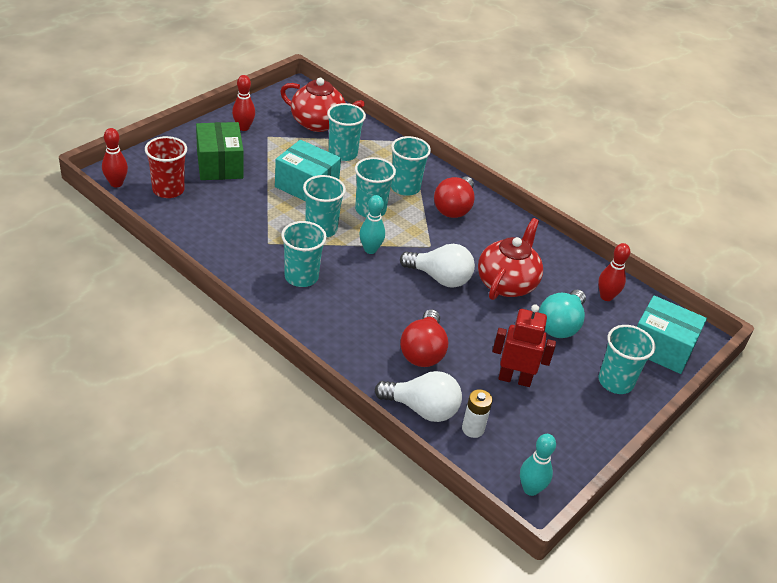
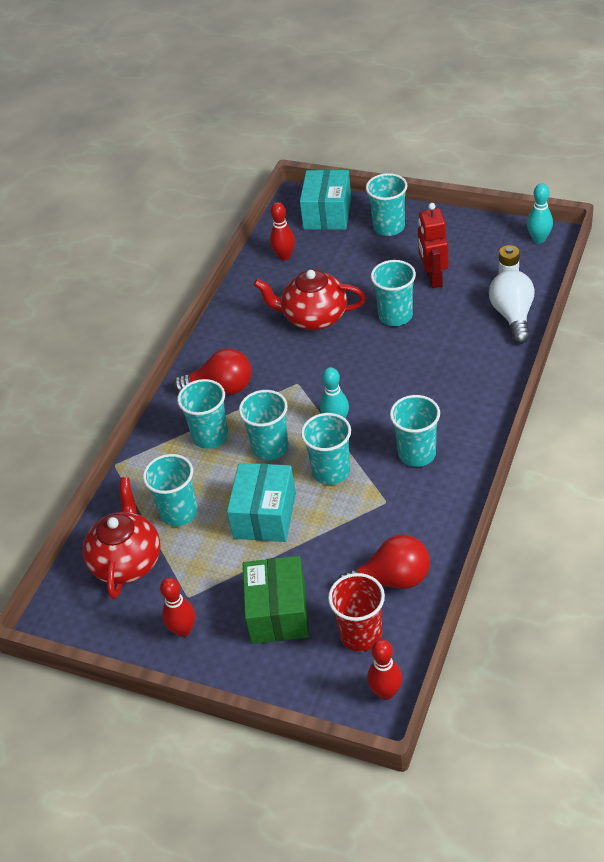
camera: 100 degrees left, 5 degrees up
green box [196,122,244,180] -> green box turned 60 degrees counterclockwise [243,556,309,644]
white light bulb [400,244,475,288] -> none
red light bulb [400,309,448,367] -> red light bulb moved to [338,535,430,589]
turquoise light bulb [539,289,586,338] -> none
none -> turquoise cup [371,260,416,326]

